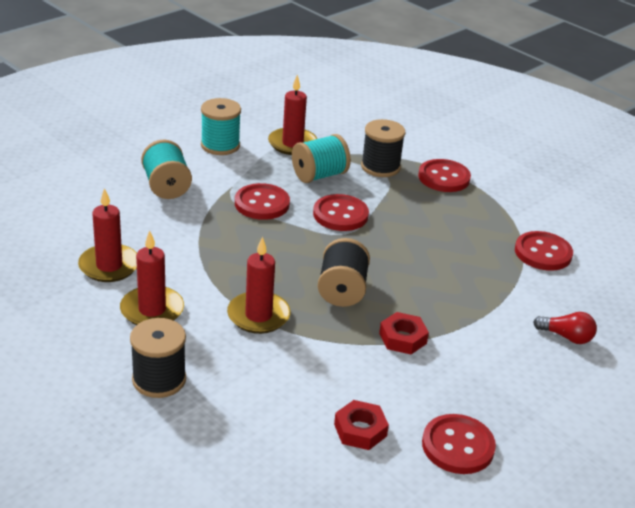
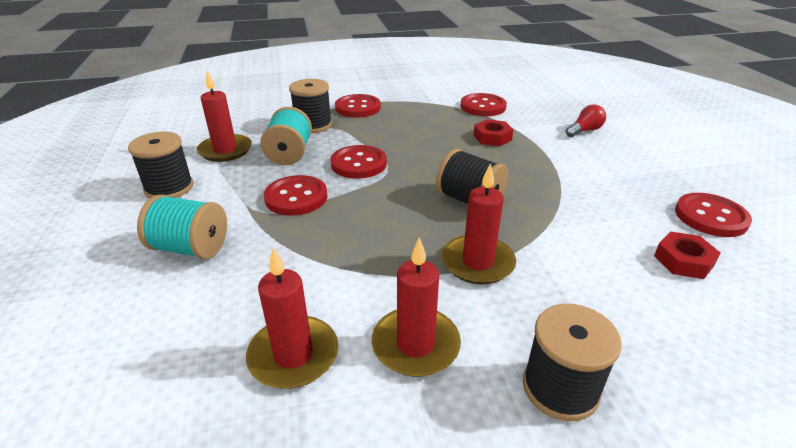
camera: 55 degrees left, 0 degrees up
turquoise spool [201,98,241,155] -> black spool [128,132,193,198]
red nut [379,312,429,354] -> red nut moved to [474,119,513,146]

